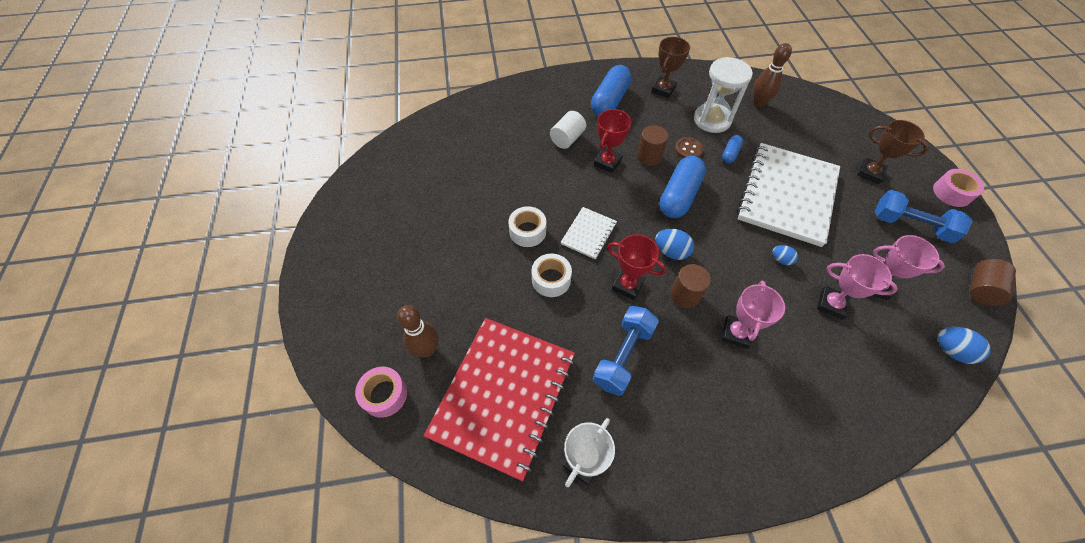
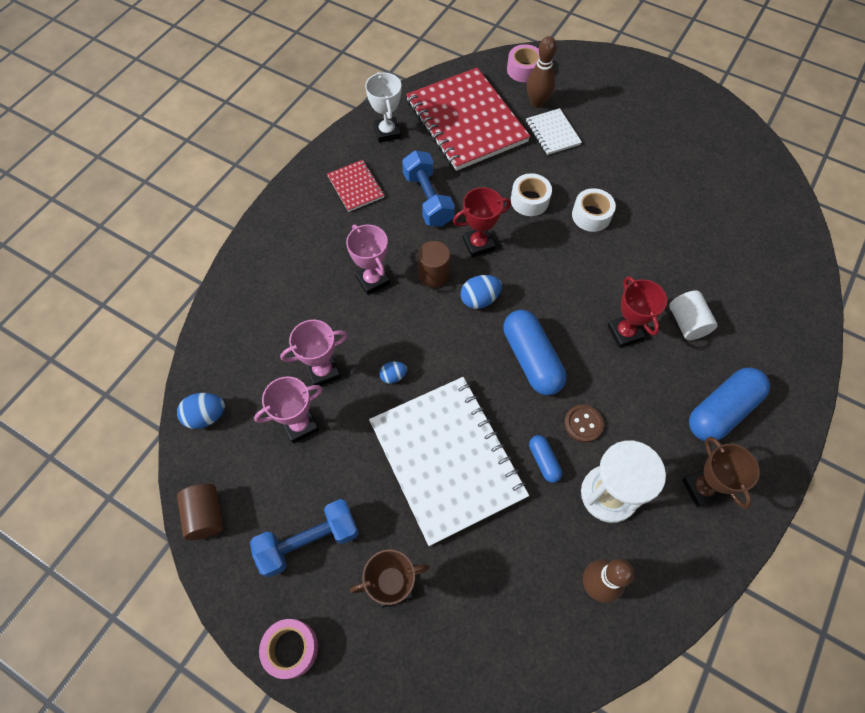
camera: 130 degrees right, 5 degrees up
white notebook [561,207,617,259] -> white notebook moved to [526,108,582,155]
blue capsule [591,65,632,116] -> blue capsule turned 75 degrees clockwise [689,367,770,442]
brown cylinder [637,125,668,166] -> none
none -> red notebook [327,160,384,212]

